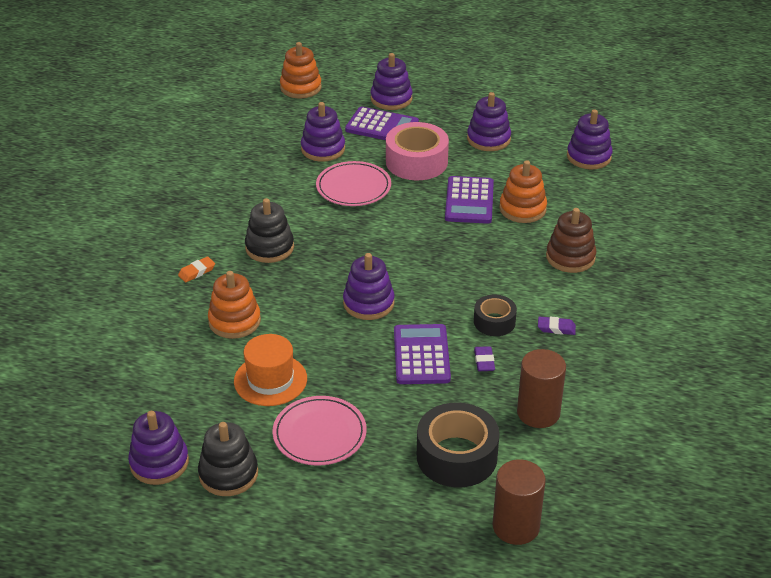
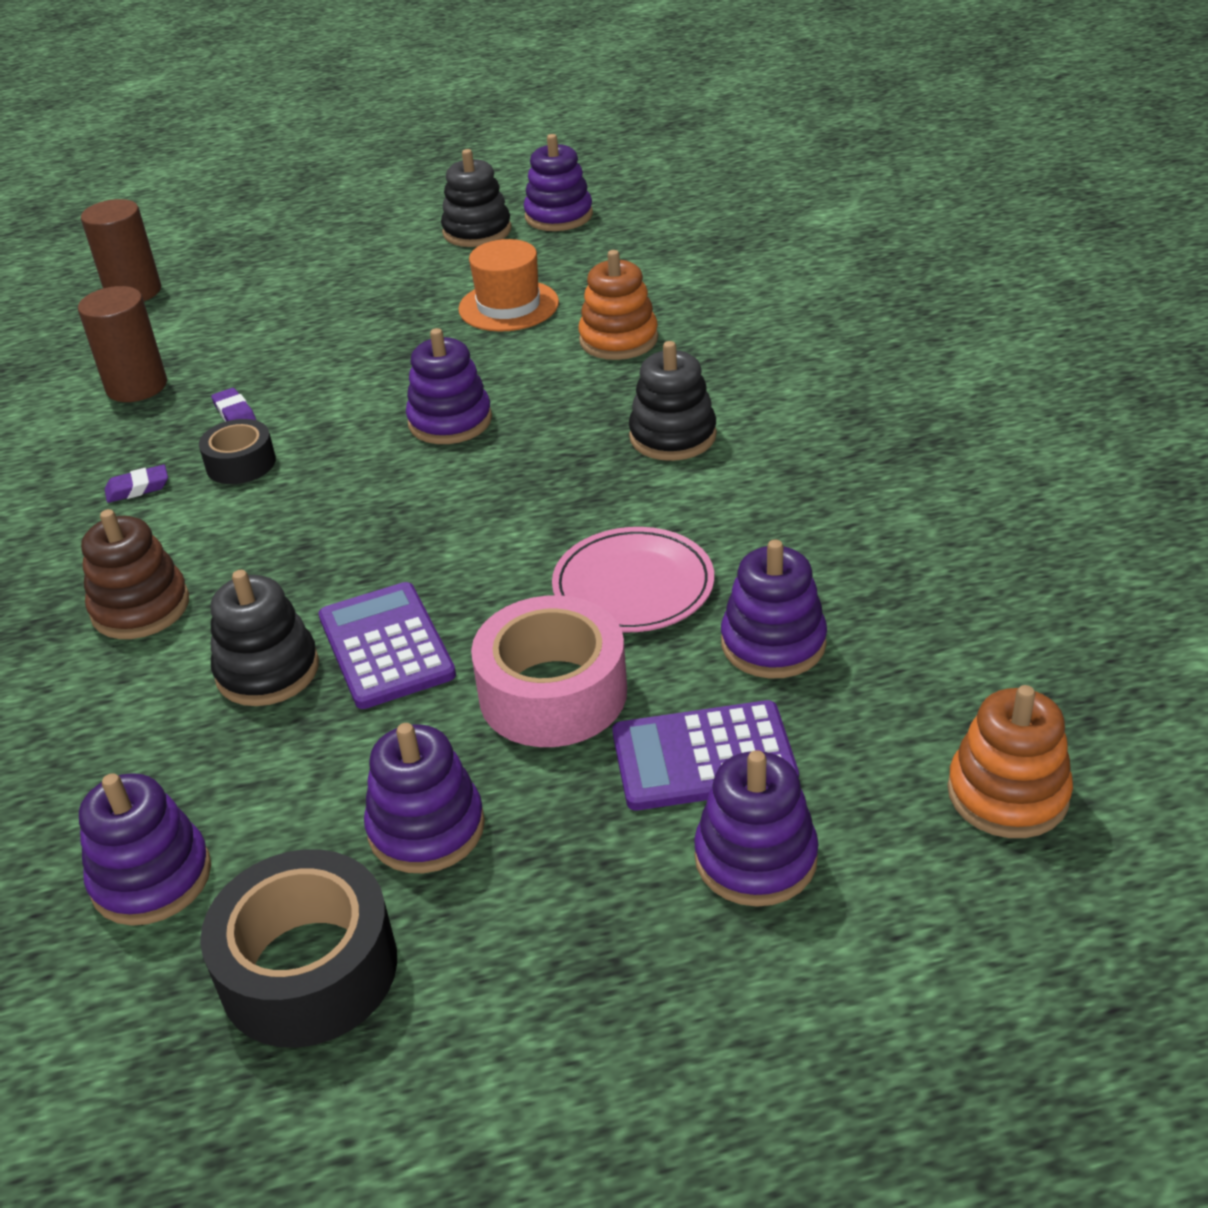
camera: 155 degrees right, 0 degrees up
orange eraser [178,256,215,282] -> none
pink plate [273,396,367,466] -> none
purple calculator [394,324,451,384] -> none
black tape [417,402,500,488] -> black tape moved to [200,849,397,1048]
orange stacking toy [499,160,547,223] -> black stacking toy [211,570,319,706]

